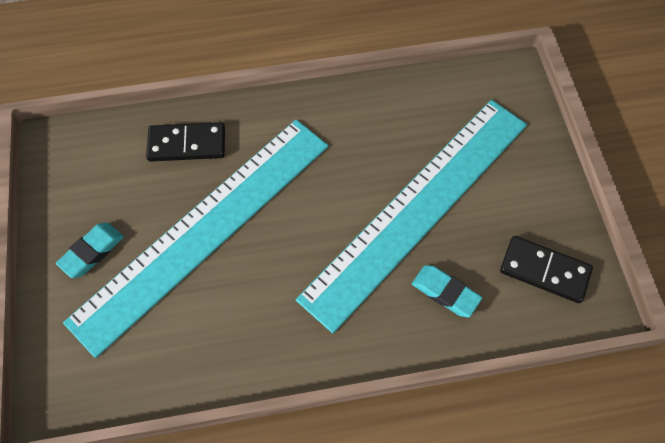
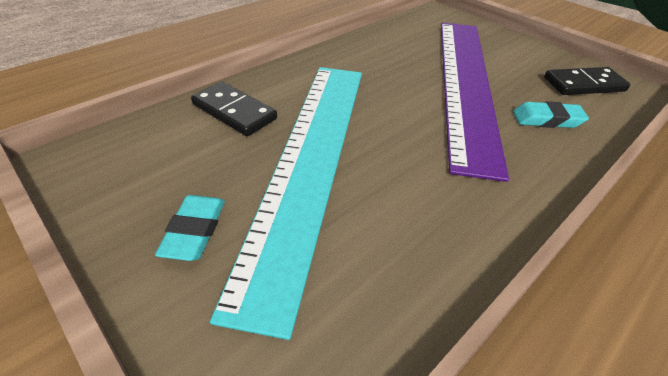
camera: 35 degrees left, 20 degrees down
black domino [146,122,225,161] -> black domino turned 75 degrees clockwise [191,81,277,136]
turquoise ruler [296,100,527,333] -> purple ruler [441,23,509,182]

